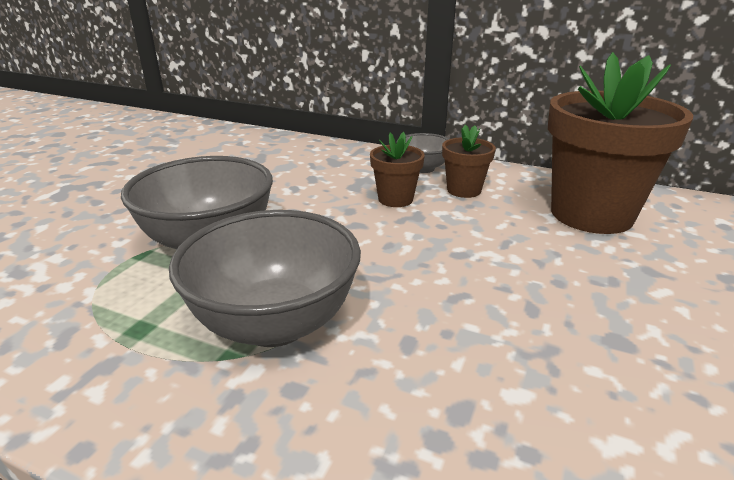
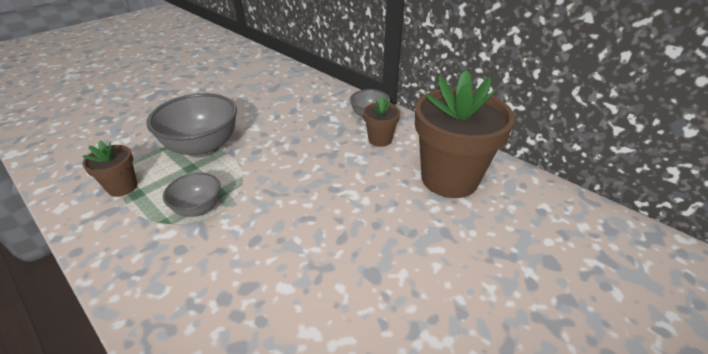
camera: 20 degrees right, 10 degrees up
grey bowl [169,210,361,347] -> grey bowl [163,172,221,217], size x0.55
brown flower pot [370,132,425,207] -> brown flower pot moved to [82,141,137,197]

